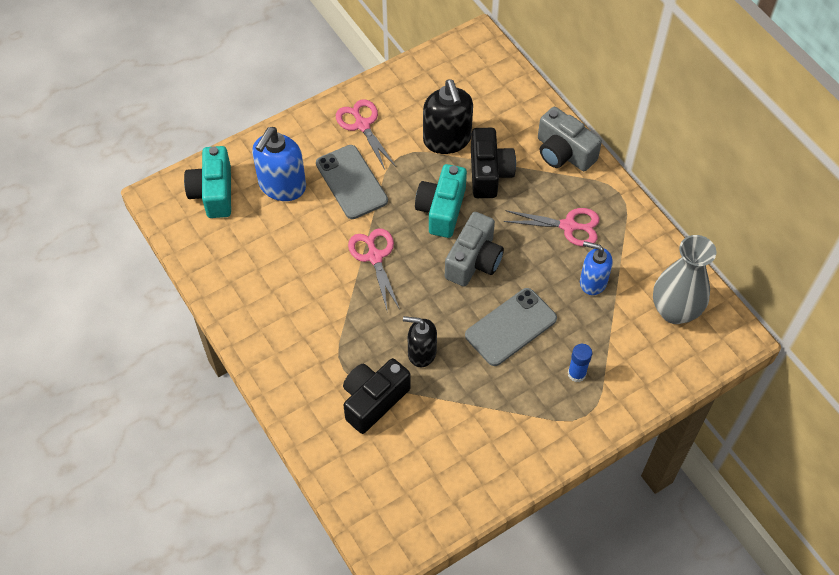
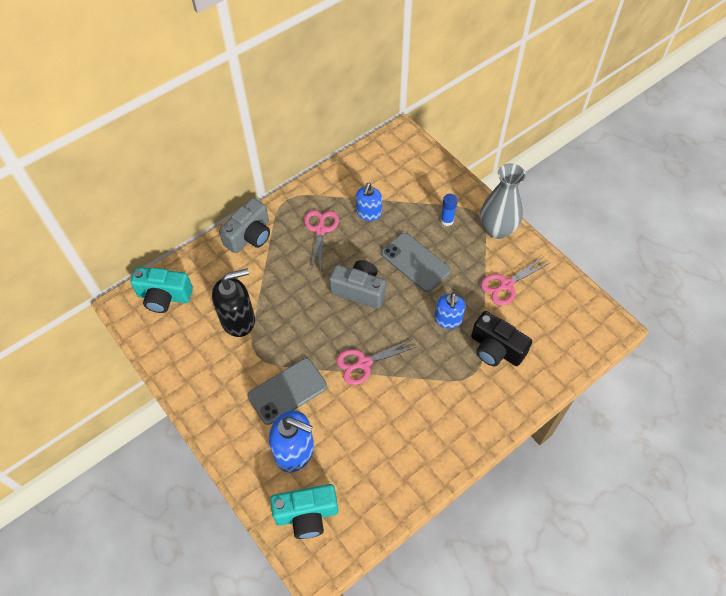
camera: 95 degrees left, 0 degrees up
pink scissors [336,99,396,170] -> pink scissors moved to [481,256,551,306]
black soap dispenser [403,316,437,367] -> blue soap dispenser [434,292,466,329]
turquoise camera [415,164,467,238] -> turquoise camera moved to [130,267,193,313]
black camera [471,128,516,198] -> none
grey vase [653,235,716,324] -> grey vase moved to [480,163,526,239]

